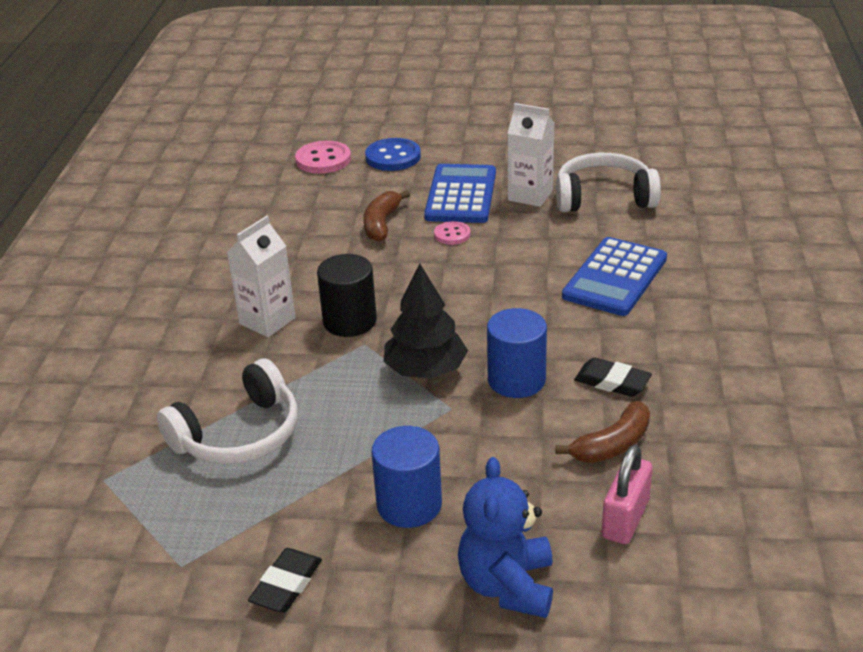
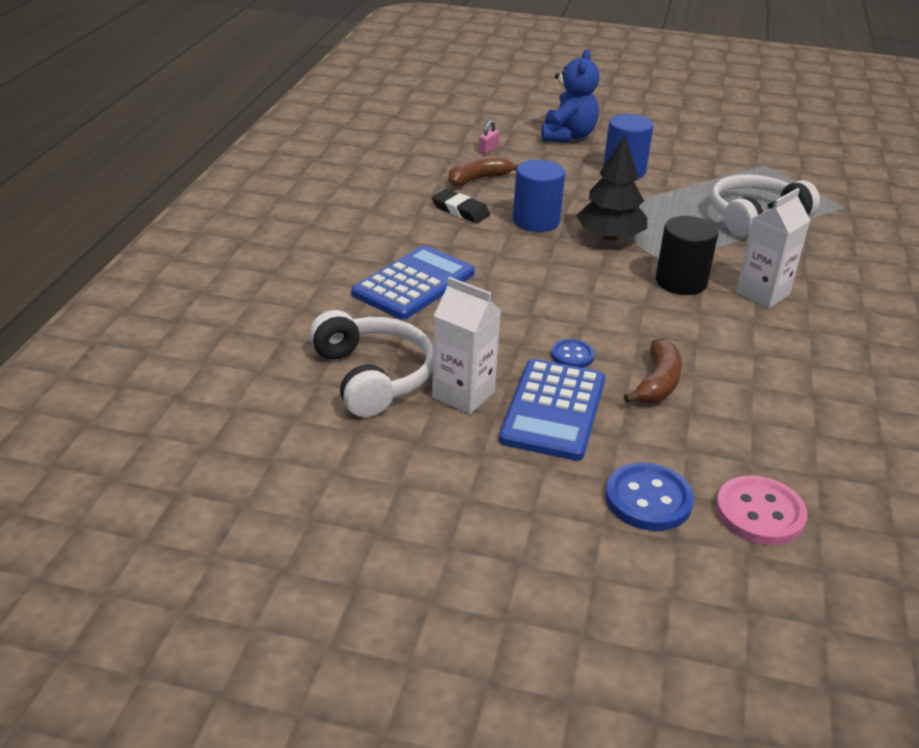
camera: 175 degrees left, 0 degrees up
black eraser [248,548,322,613] -> none
pink button [434,221,471,245] -> blue button [551,339,595,368]
white headphones [556,153,661,212] -> white headphones turned 120 degrees counterclockwise [309,310,433,417]
pink padlock [601,444,653,544] -> pink padlock [479,121,499,154], size x0.53

